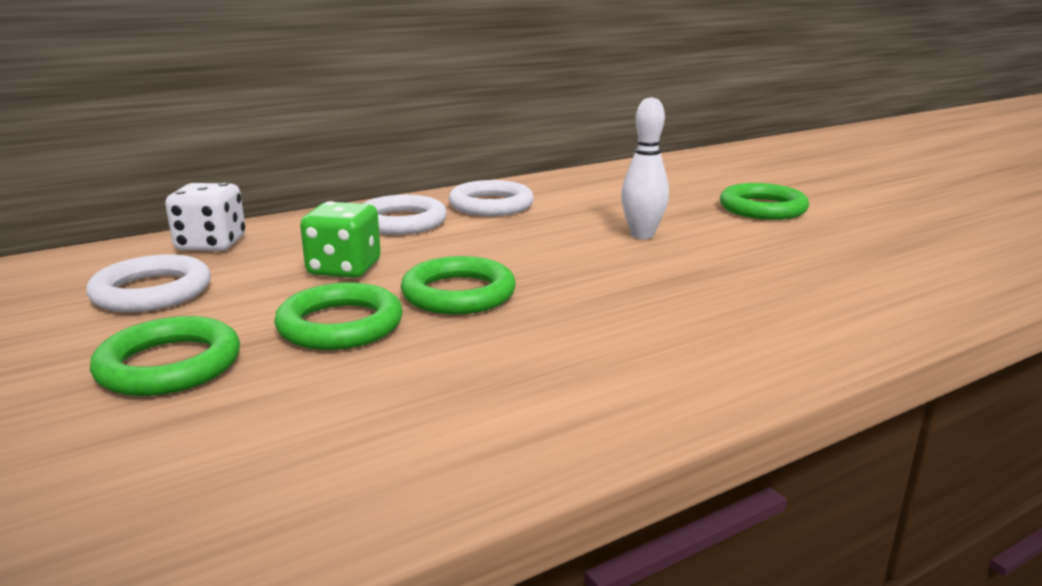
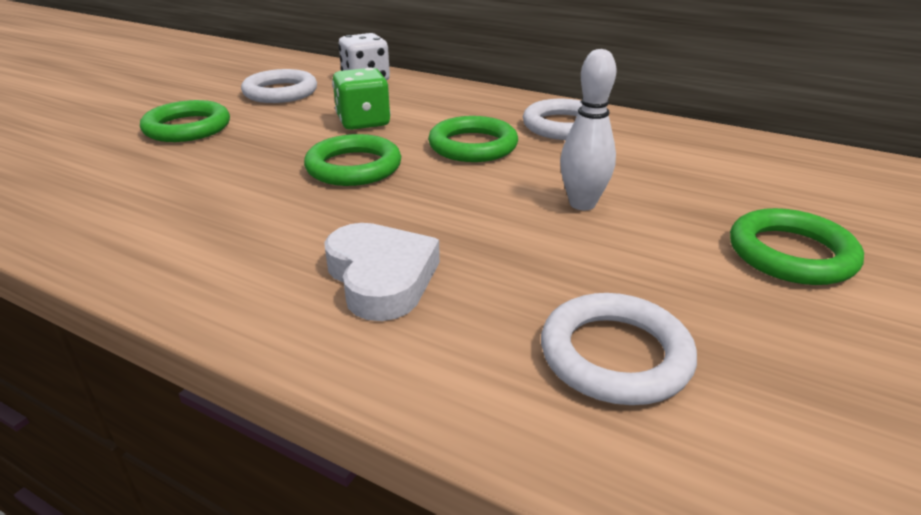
camera: 60 degrees right, 10 degrees up
green ring [274,283,403,350] -> green ring moved to [428,116,518,162]
white ring [362,195,447,235] -> white ring moved to [541,293,697,405]
none -> white heart [324,223,440,321]

